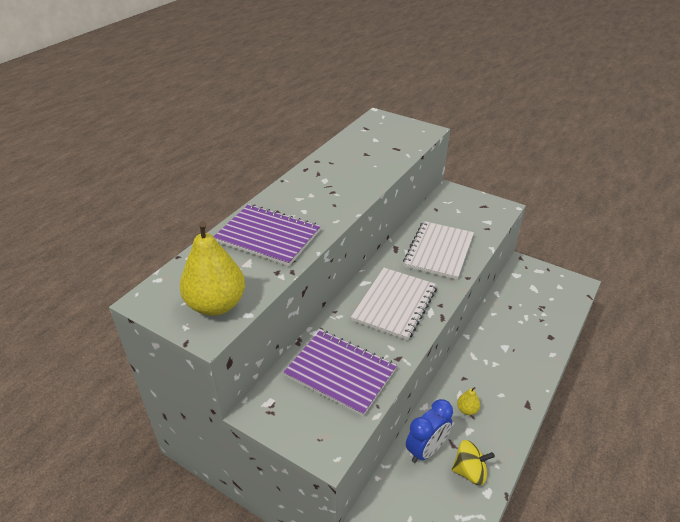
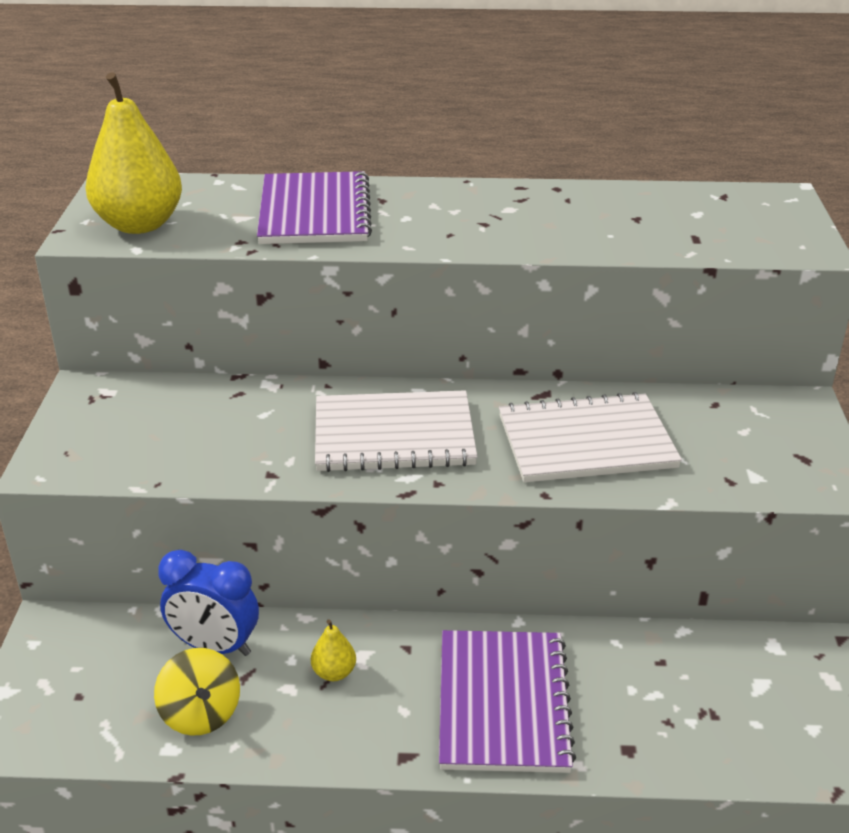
camera: 60 degrees right, 5 degrees down
purple notebook [283,330,397,416] -> purple notebook moved to [439,630,576,773]

